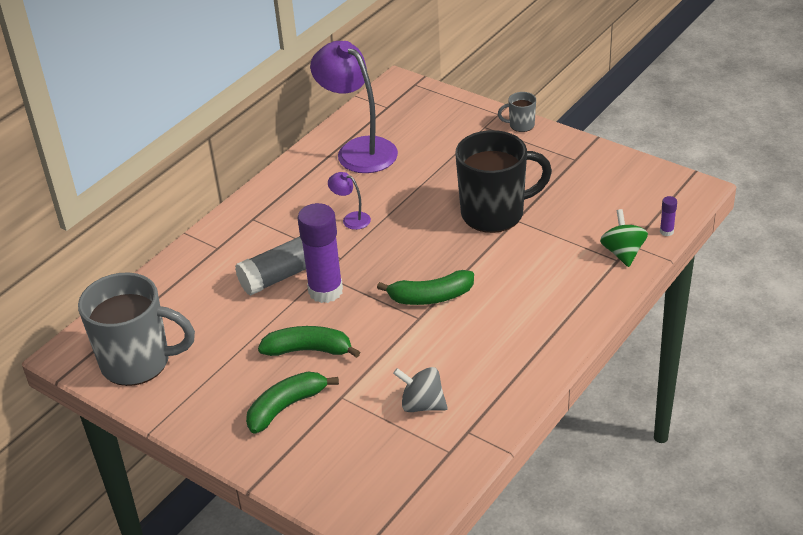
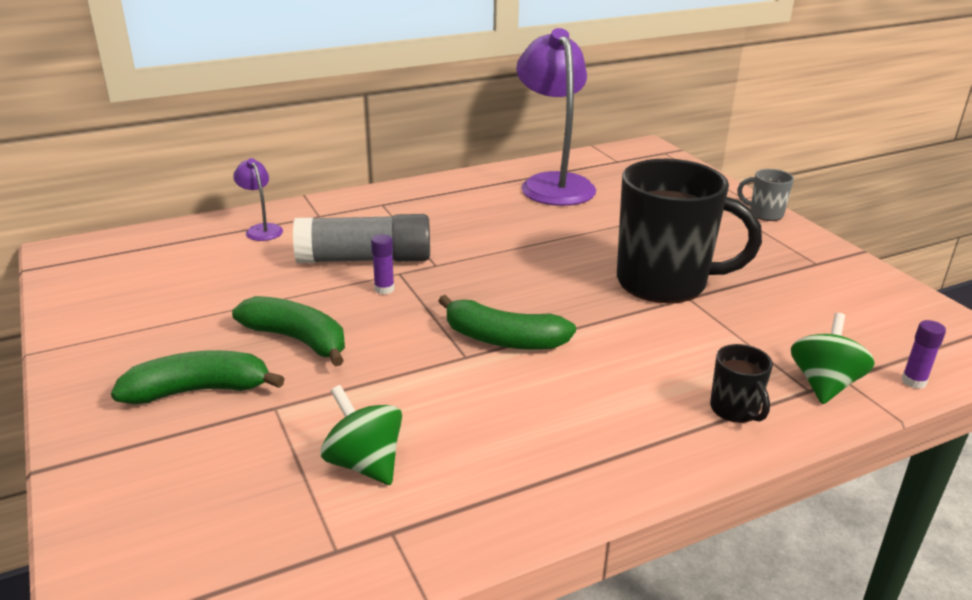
camera: 25 degrees right, 10 degrees down
grey mug [78,272,195,386] -> none
purple glue stick [297,203,343,303] -> purple glue stick [371,234,394,295], size x0.42
purple lamp [328,172,371,230] -> purple lamp moved to [233,158,283,241]
grey spinning top [393,367,448,412] -> green spinning top [320,385,402,485]
none -> black mug [710,344,773,423]

